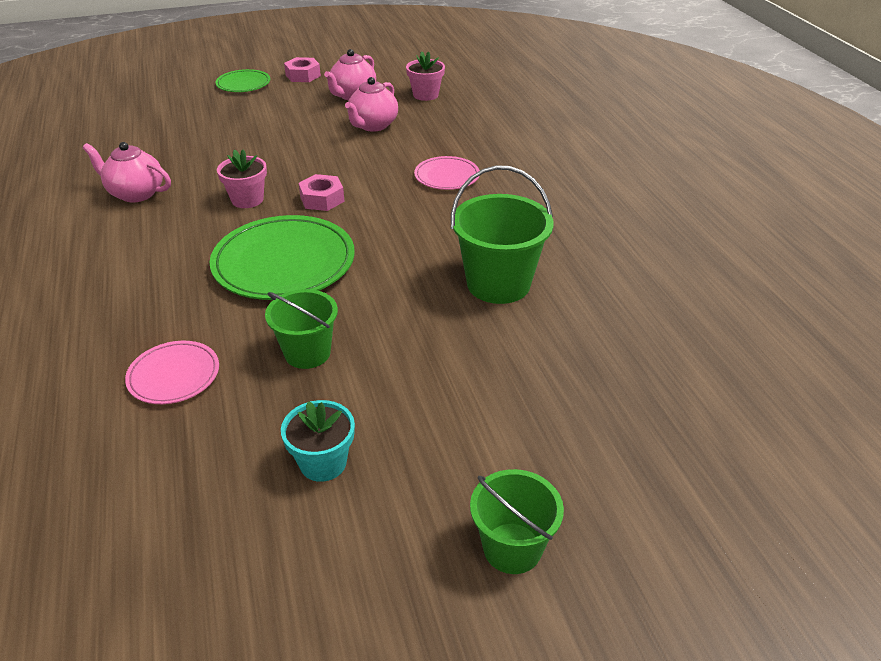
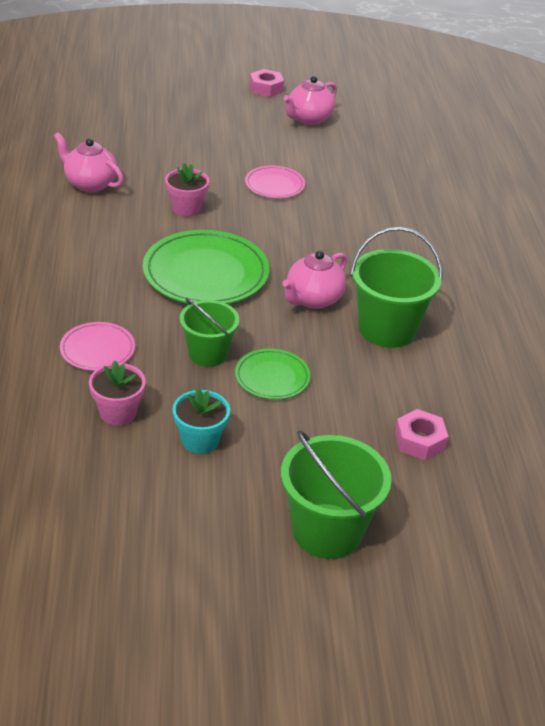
camera: 10 degrees right, 0 degrees up
green plate [215,69,270,92] -> green plate moved to [235,349,311,400]
pink nut [299,174,345,211] -> pink nut moved to [395,409,449,460]
pink teapot [345,77,398,132] -> pink teapot moved to [282,251,347,309]
pink flower pot [406,51,445,101] -> pink flower pot moved to [89,361,146,426]
pink plate [414,156,480,190] -> pink plate moved to [245,165,305,198]
green bucket [470,469,564,574] -> green bucket [281,430,392,559], size x1.54

